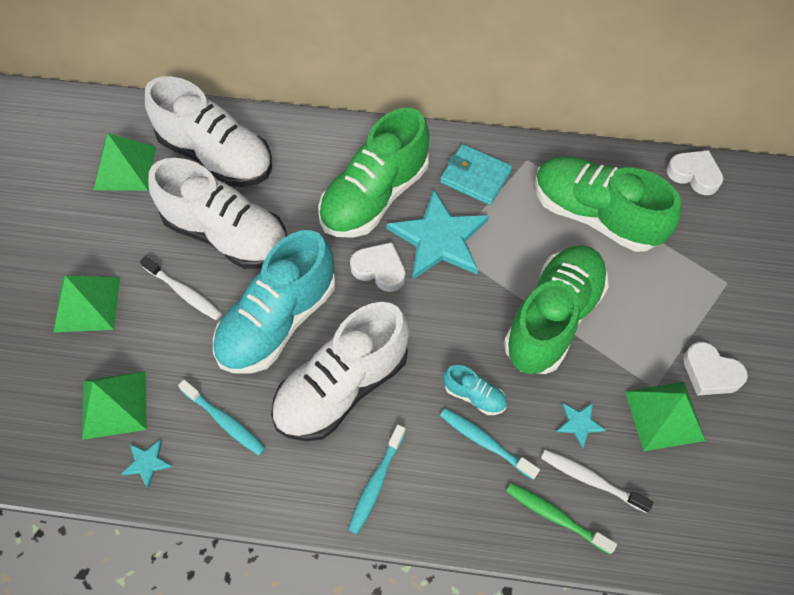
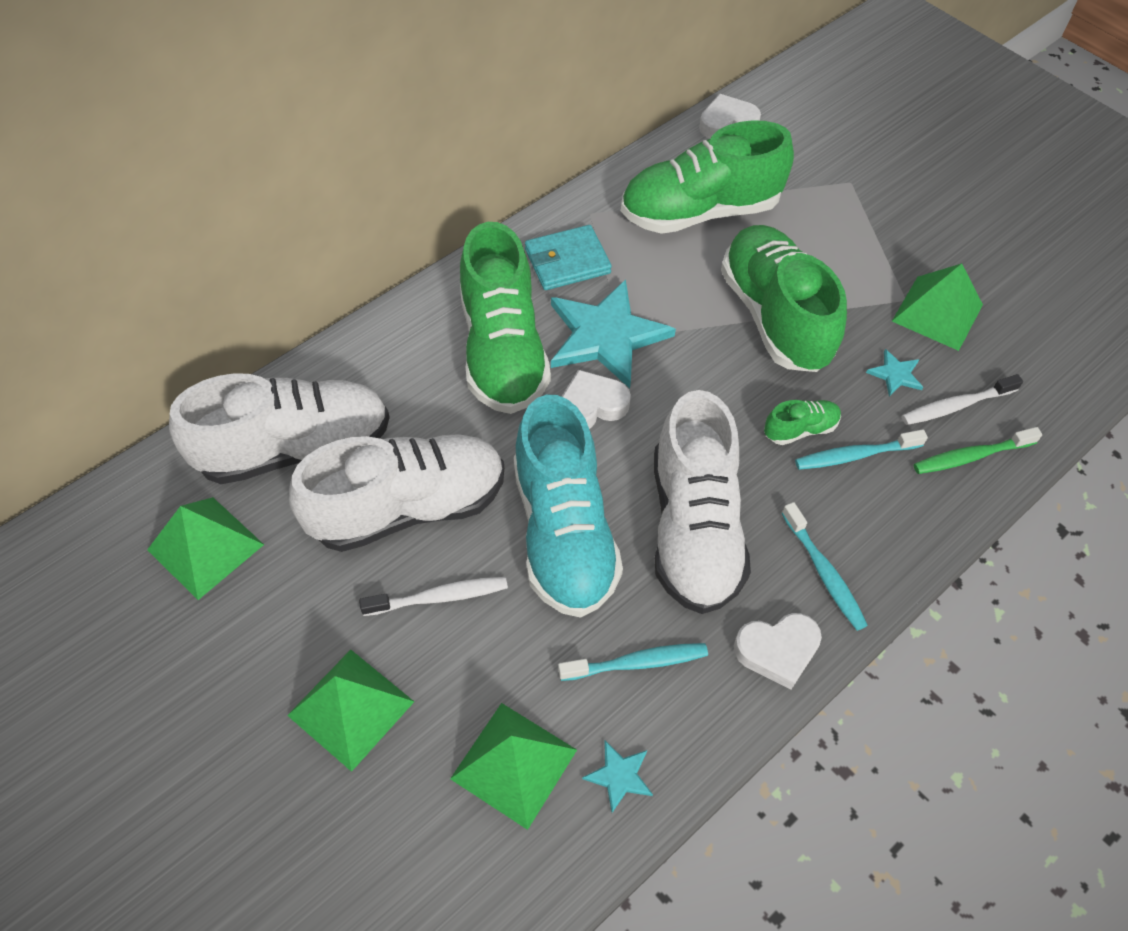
camera: 50 degrees left, 5 degrees down
turquoise shoe [443,365,507,415] -> green shoe [764,400,841,445]
white heart [683,342,748,395] -> white heart moved to [734,613,822,690]

